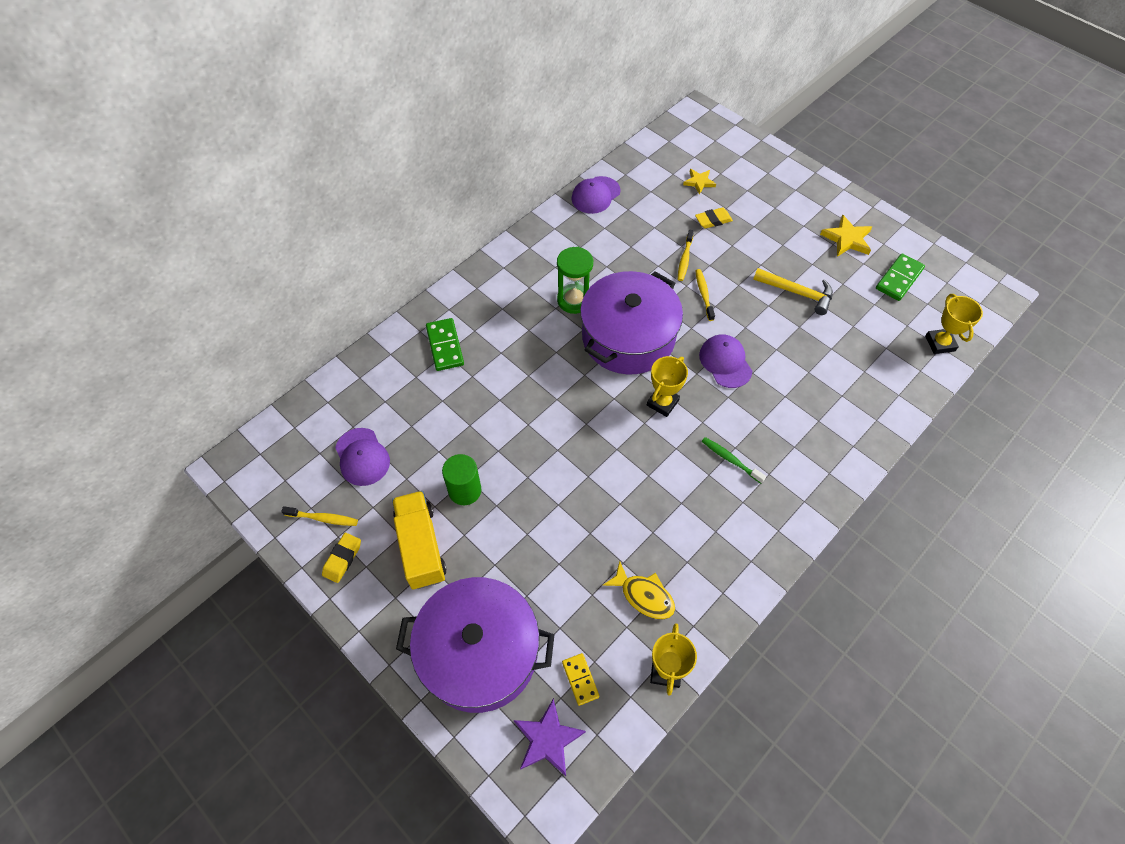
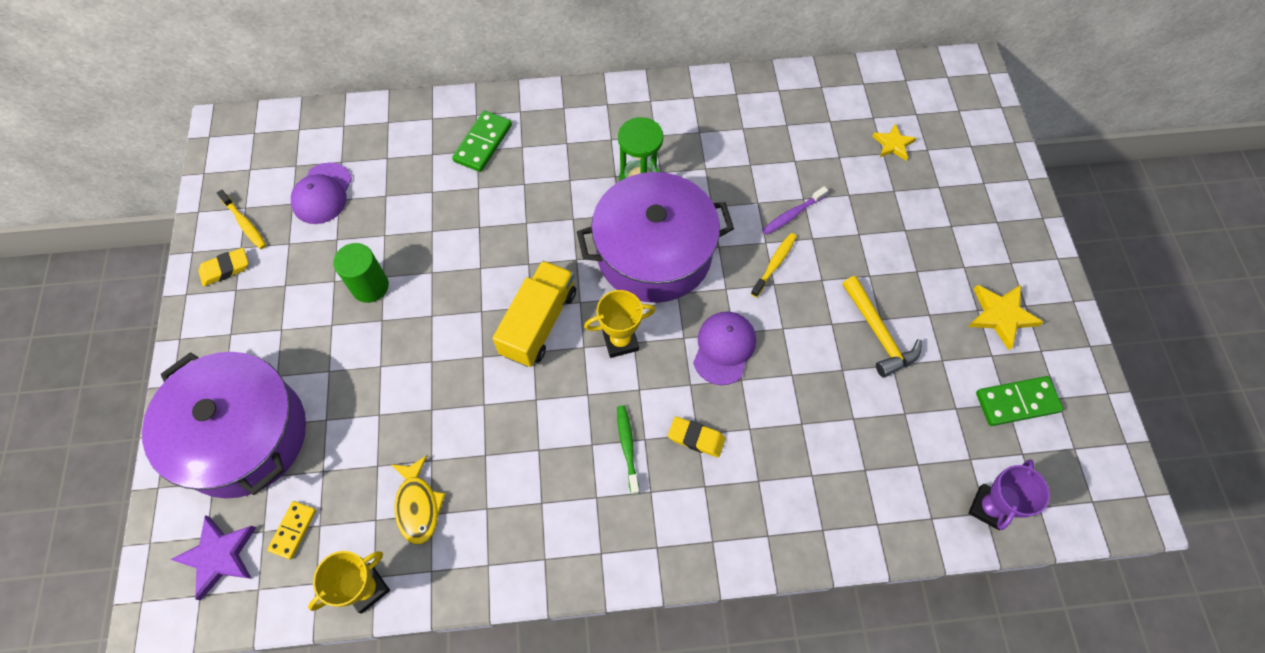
camera: 40 degrees right, 5 degrees up
yellow truck [392,491,447,589] -> yellow truck moved to [493,261,576,367]
purple cap [571,176,621,214] -> none
yellow toothbrush [678,230,694,281] -> purple toothbrush [762,186,828,235]
yellow eraser [695,207,733,229] -> yellow eraser moved to [668,416,726,458]
yellow trophy [925,294,983,354] -> purple trophy [968,459,1050,530]

